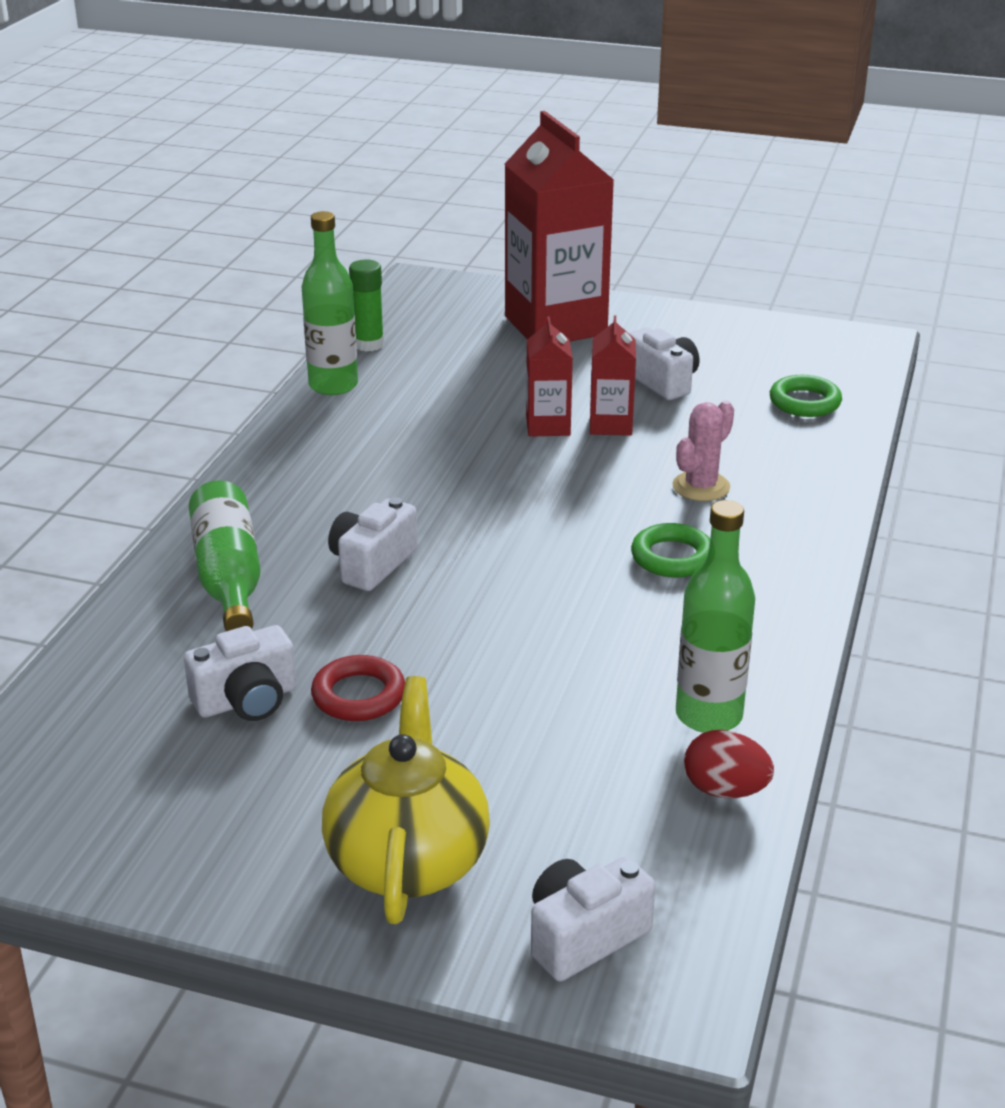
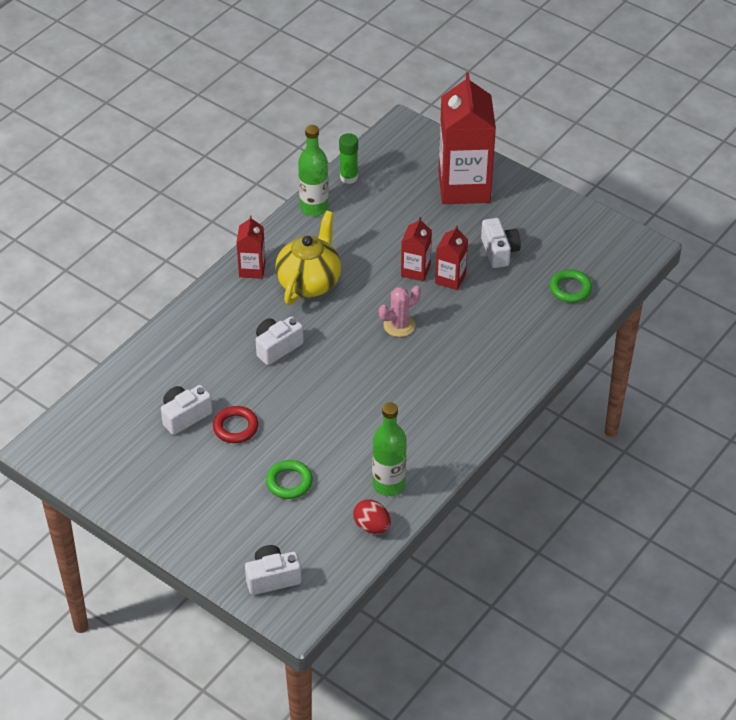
camera: 20 degrees right, 15 degrees up
white camera [184,625,297,721] -> white camera turned 150 degrees clockwise [161,385,213,435]
green bottle [189,480,261,631] -> none
yellow teapot [322,676,490,924] -> yellow teapot moved to [275,210,341,305]
green ring [631,523,710,577] -> green ring moved to [266,460,313,499]
pink cactus [672,400,734,501] -> pink cactus moved to [379,286,421,337]
none -> red carton [236,216,266,279]

